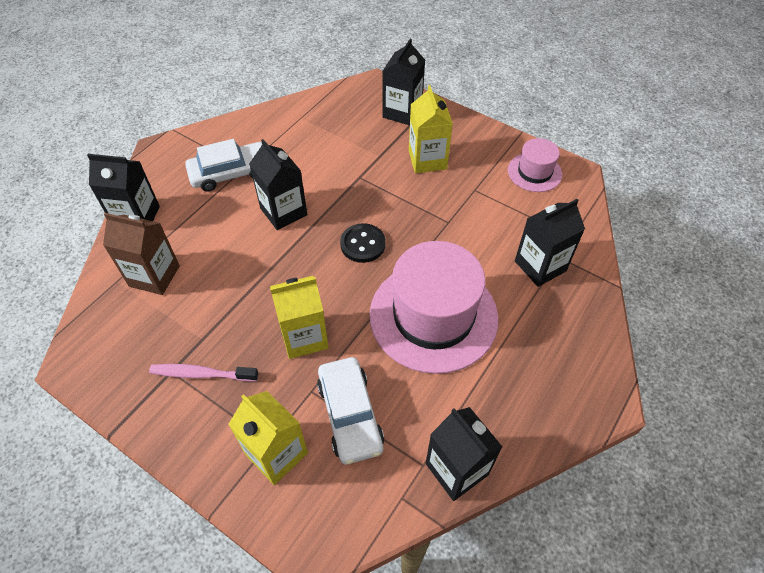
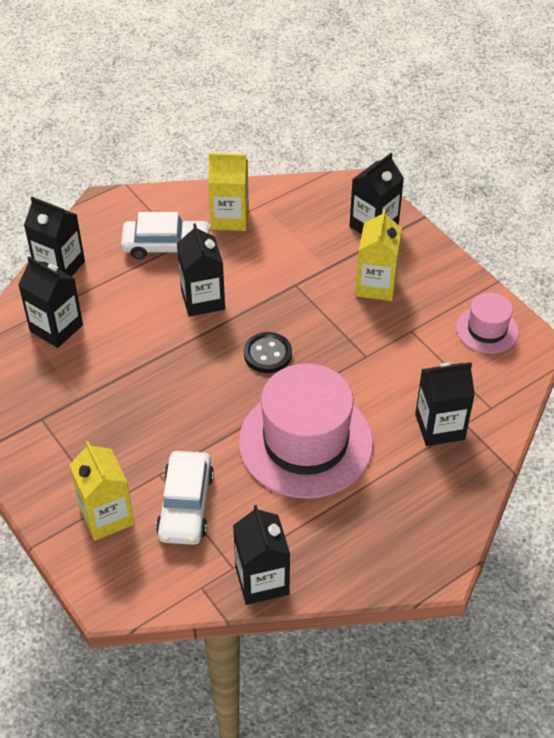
camera: 20 degrees right, 5 degrees down
brown carton [103,213,180,295] -> black carton [18,257,83,348]
pink toothbrush [149,364,259,382] -> none
yellow carton [270,276,329,359] -> yellow carton moved to [208,153,249,231]

